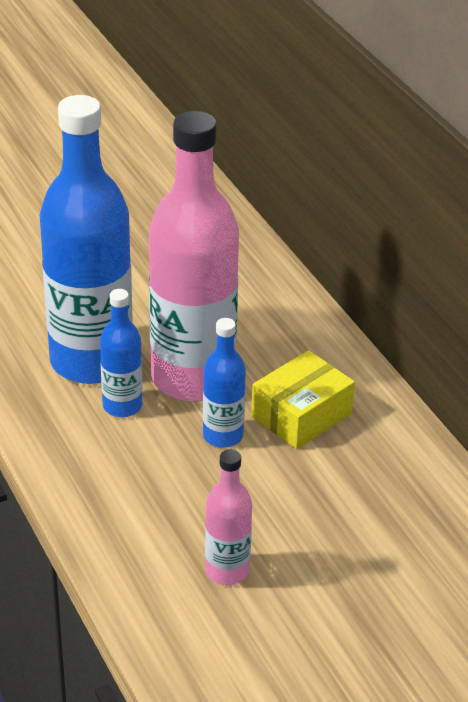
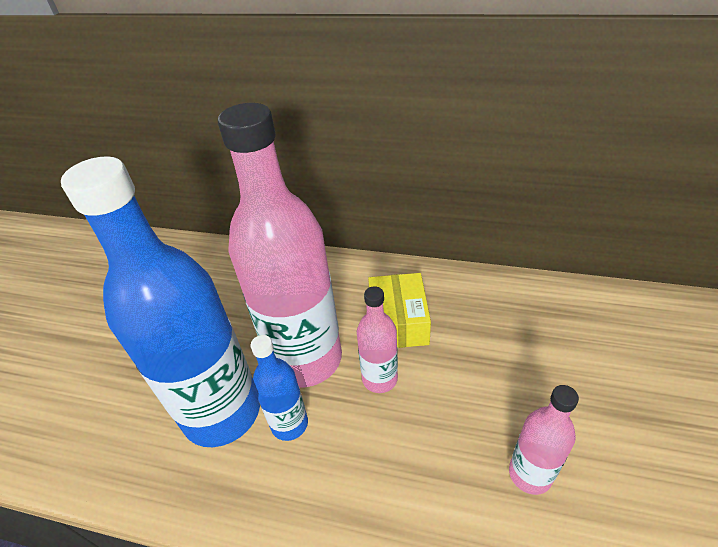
camera: 45 degrees left, 5 degrees up
blue bottle [203,318,246,448] -> pink bottle [357,286,398,393]

